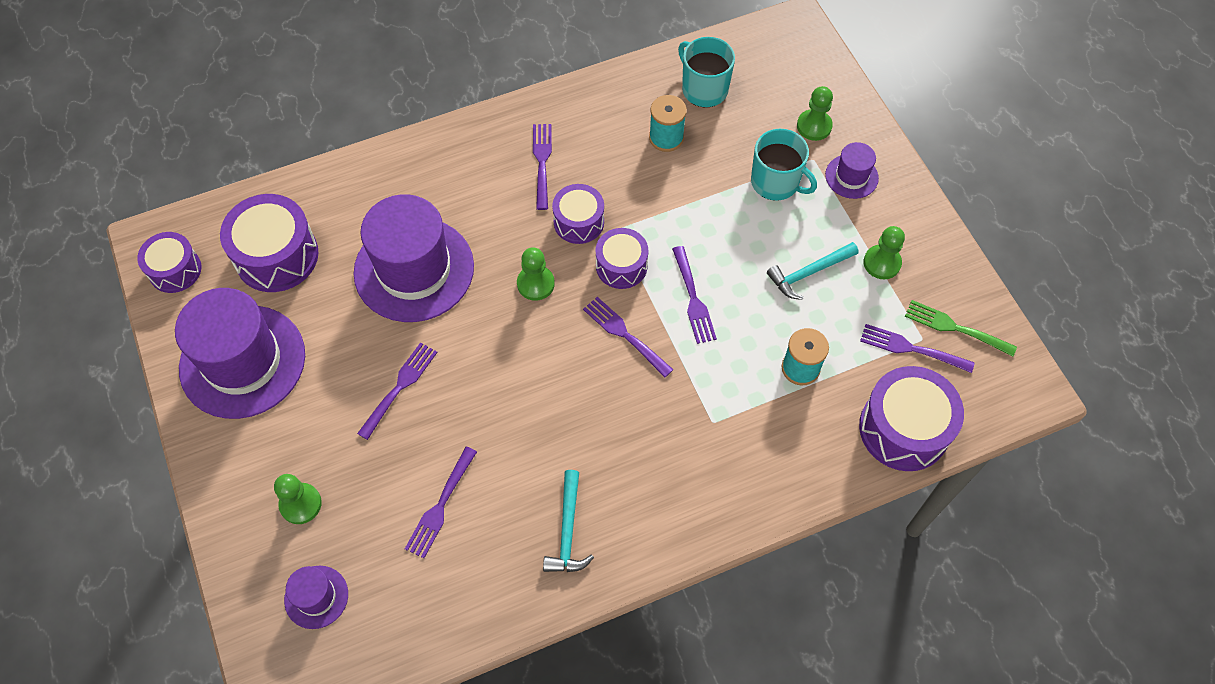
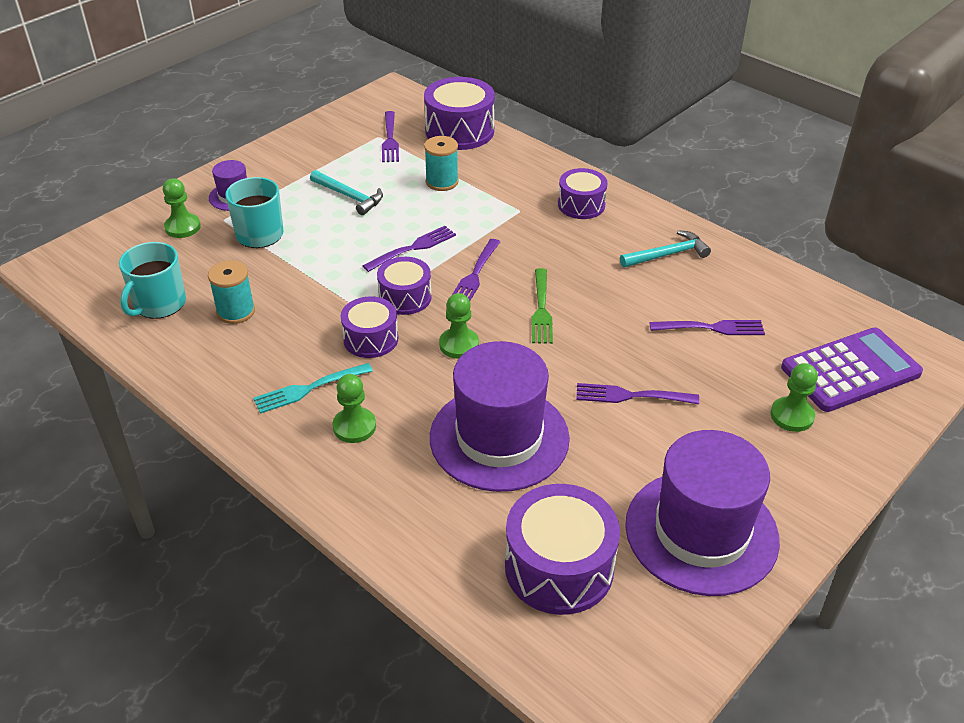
camera: 115 degrees left, 20 degrees down
purple drum [137,232,201,293] -> purple drum moved to [558,168,608,219]
purple hat [284,566,348,629] -> purple calculator [781,327,923,412]
purple fork [533,124,552,210] -> turquoise fork [253,363,373,414]
green pawn [864,226,905,279] -> green pawn moved to [332,374,376,443]
green fork [905,300,1017,356] -> green fork moved to [532,268,553,344]

